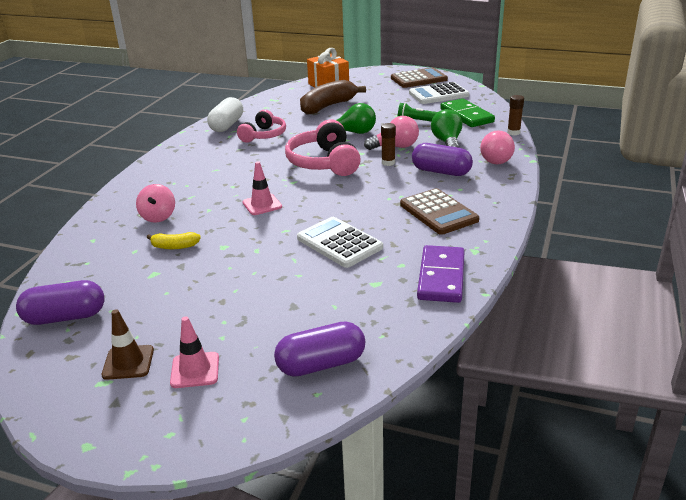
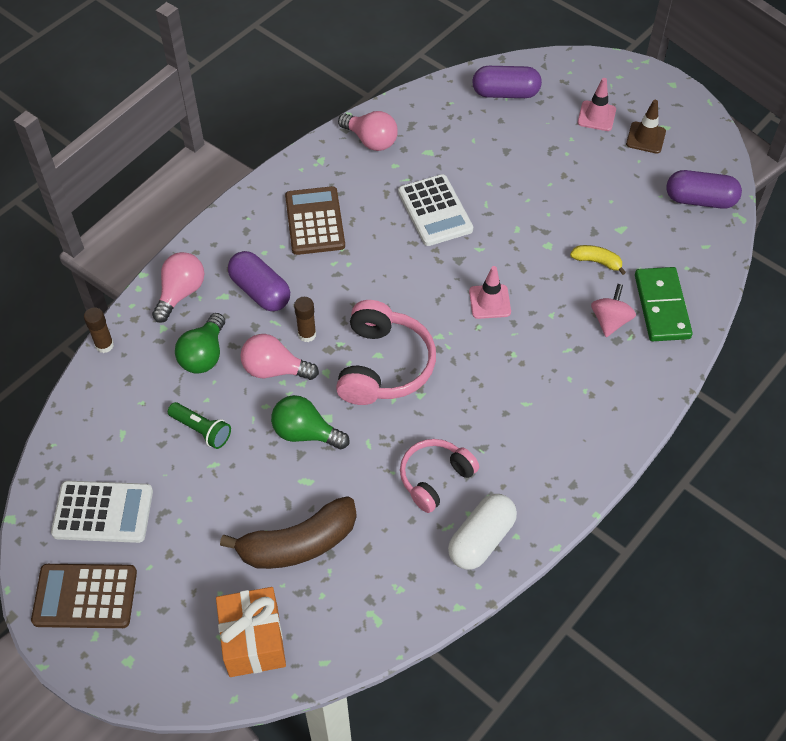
camera: 160 degrees left, 25 degrees up
purple domino [417,245,465,303] -> pink light bulb [338,111,398,151]
green domino [440,98,495,127] -> green domino moved to [635,267,693,341]

